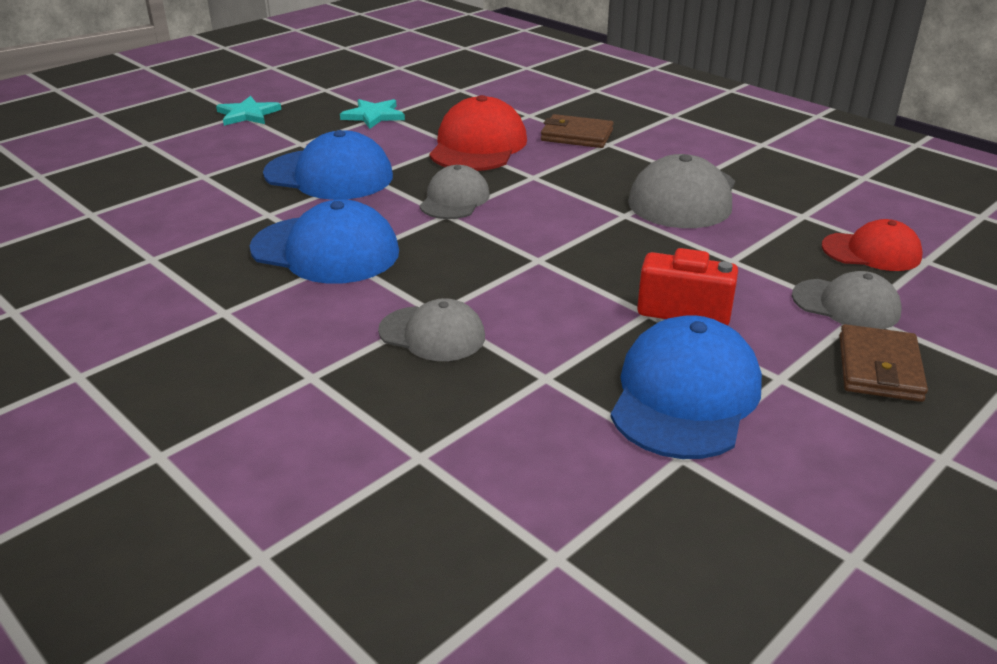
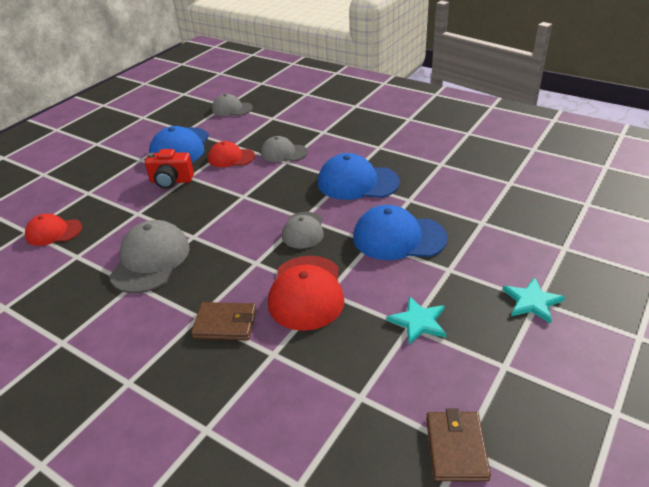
camera: 170 degrees right, 5 degrees up
grey cap [792,271,902,329] -> grey cap moved to [212,94,253,116]
brown wallet [839,324,928,402] -> brown wallet moved to [426,409,491,481]
none -> red cap [208,141,255,167]

